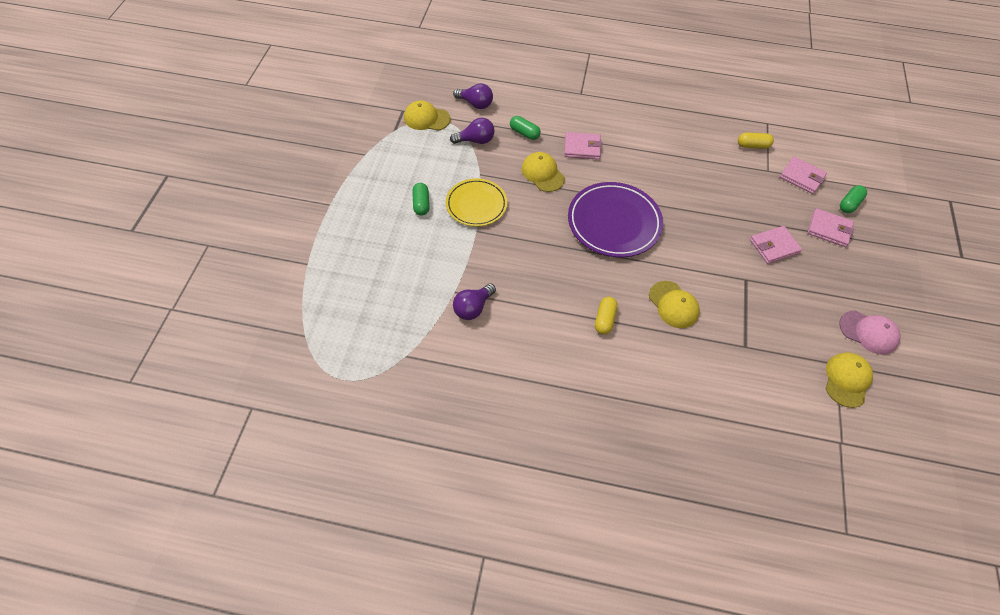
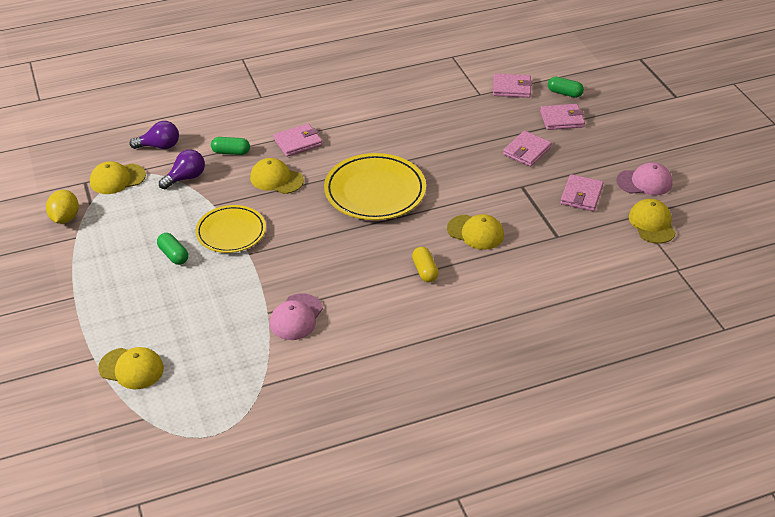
camera: 30 degrees left, 15 degrees down
purple light bulb [453,283,496,320] -> pink cap [270,293,323,340]
purple plate [568,182,663,257] -> yellow plate [324,153,426,220]
yellow capsule [738,132,774,149] -> none
green capsule [840,185,867,213] -> green capsule turned 75 degrees counterclockwise [548,76,584,98]
none -> yellow lemon [46,190,79,224]
none -> yellow cap [98,347,164,389]
none -> pink wallet [560,174,604,211]

